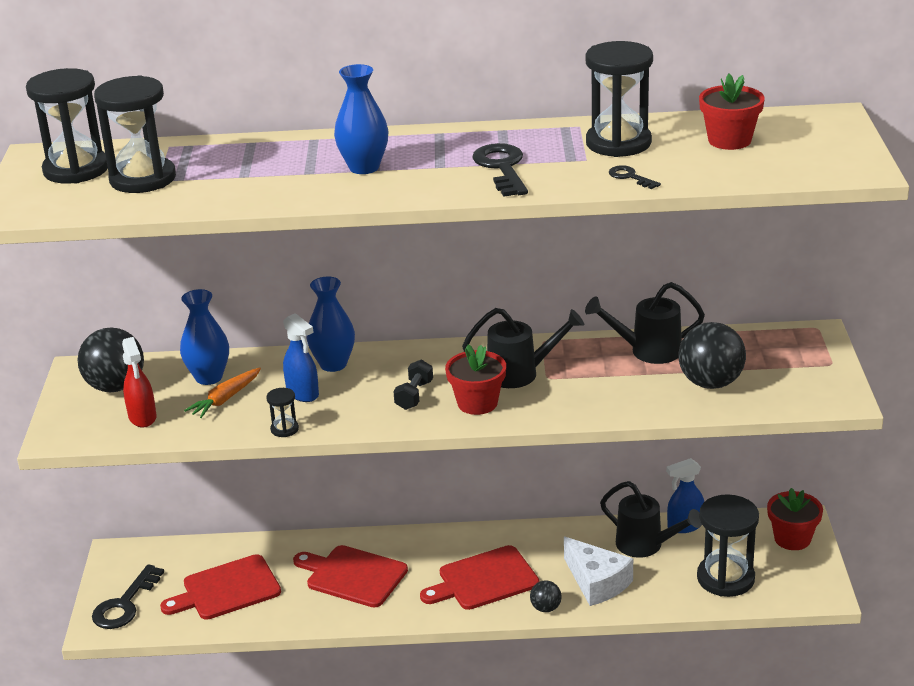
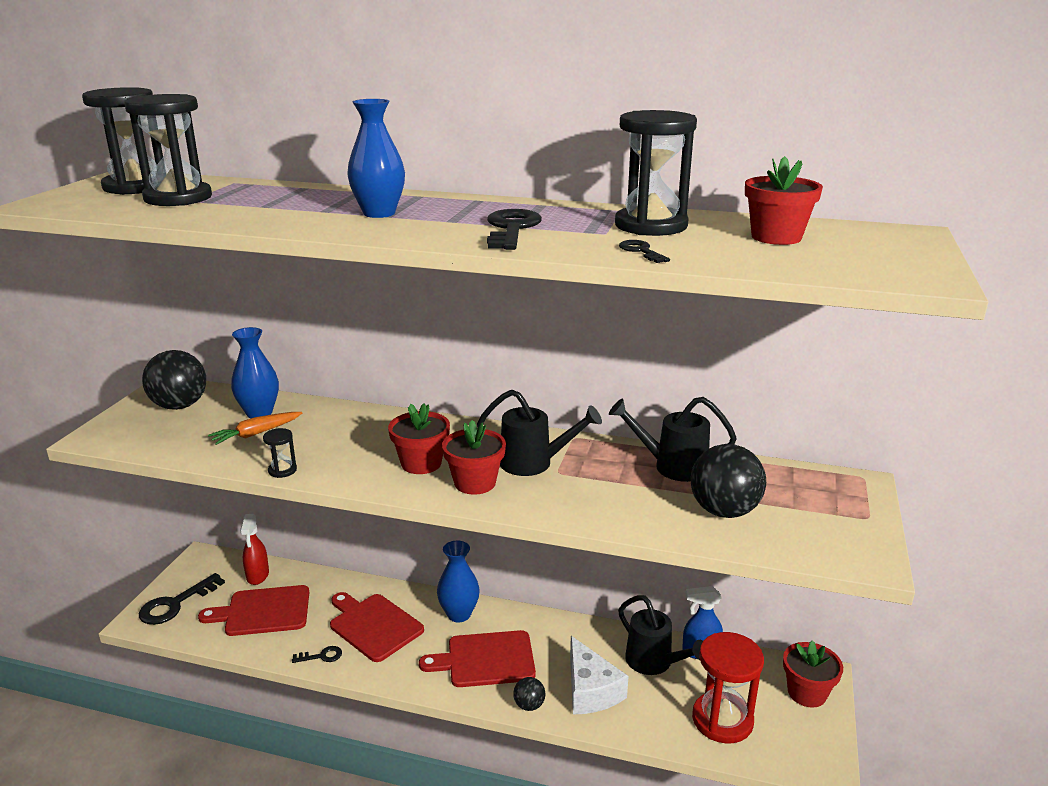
camera: 15 degrees right, 5 degrees down
red spray bottle [122,337,156,428] -> red spray bottle moved to [240,514,269,585]
blue spray bottle [283,313,319,402] -> none
blue vase [306,277,355,372] -> blue vase moved to [437,541,480,622]
black dumbbell [393,360,433,410] -> red flower pot [388,403,450,474]
black hourglass [697,494,759,597] -> red hourglass [692,632,764,743]
none -> black key [292,646,342,663]

